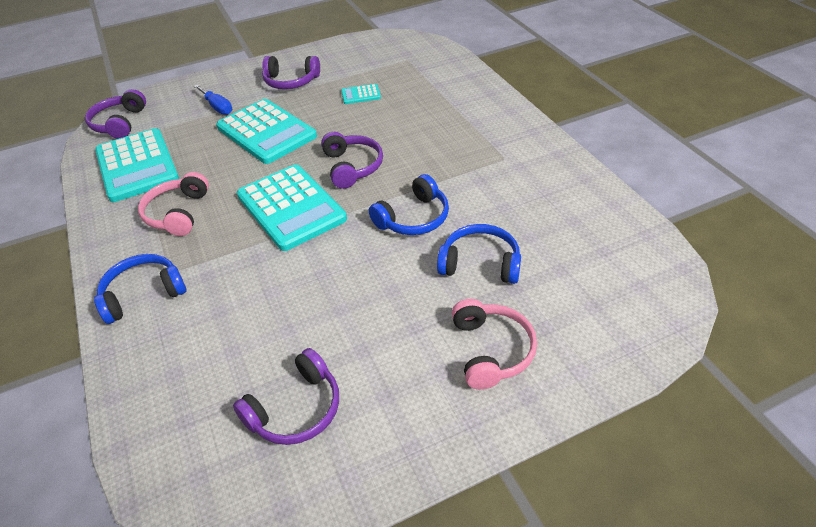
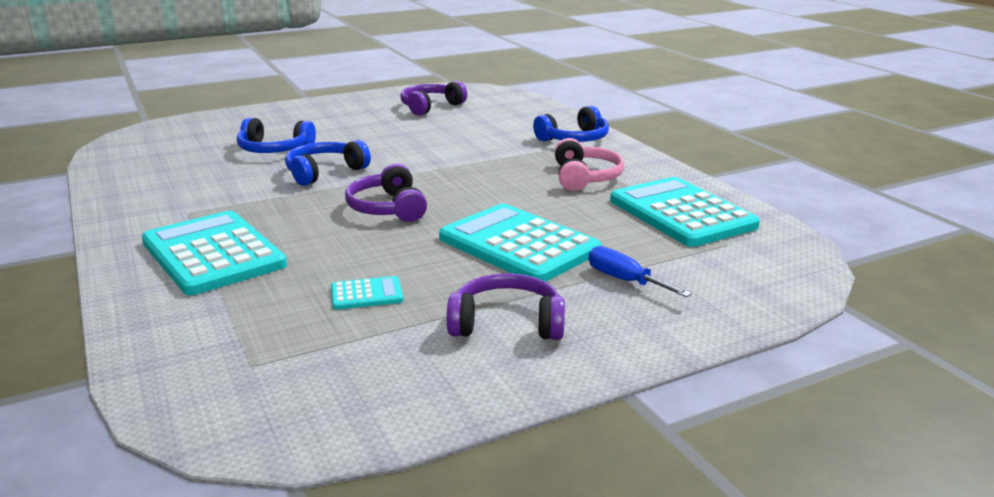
camera: 175 degrees right, 20 degrees down
purple headphones [85,89,146,139] -> none
turquoise calculator [237,164,347,251] -> turquoise calculator moved to [142,210,287,295]
pink headphones [452,299,537,389] -> none

